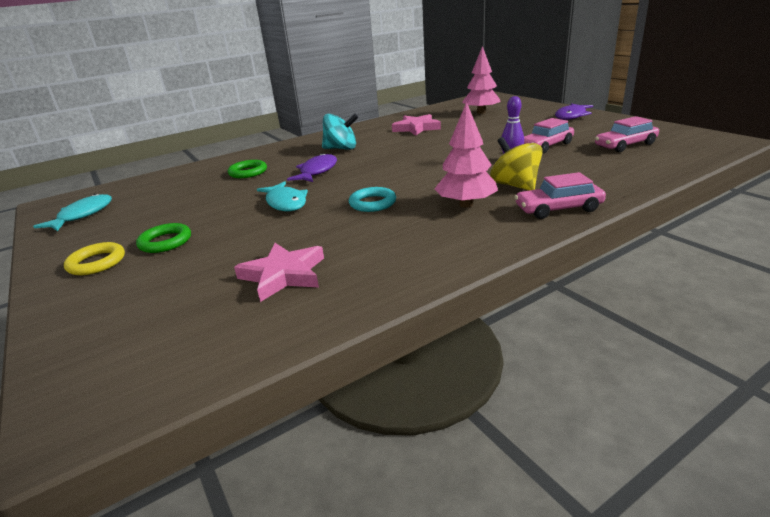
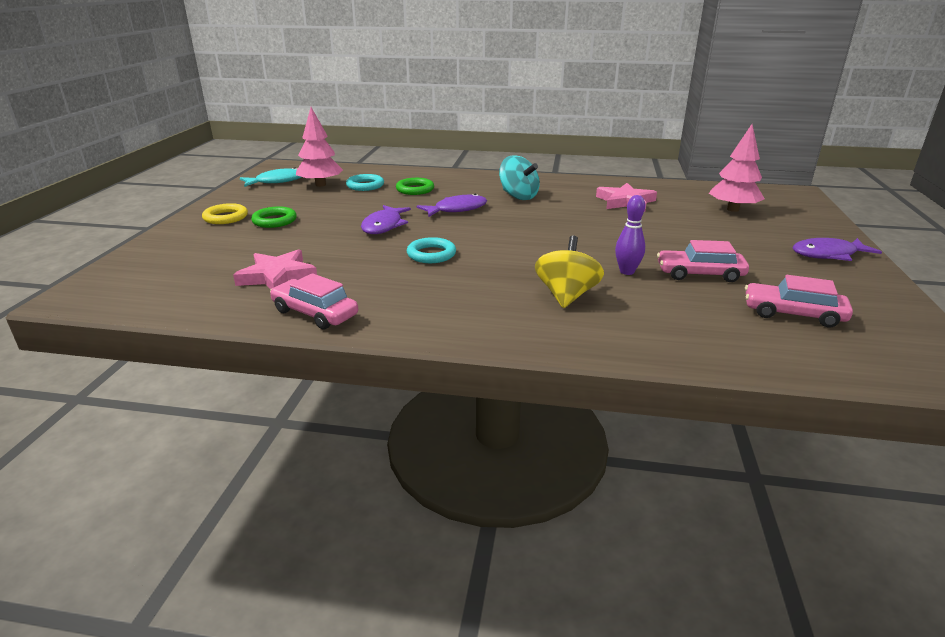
camera: 40 degrees right, 0 degrees up
turquoise fish [257,181,308,211] -> purple fish [361,205,411,234]
pink tree [434,102,498,208] -> pink tree moved to [296,107,343,187]
pink car [514,172,606,219] -> pink car moved to [270,273,358,329]
none -> turquoise ring [346,174,384,191]

